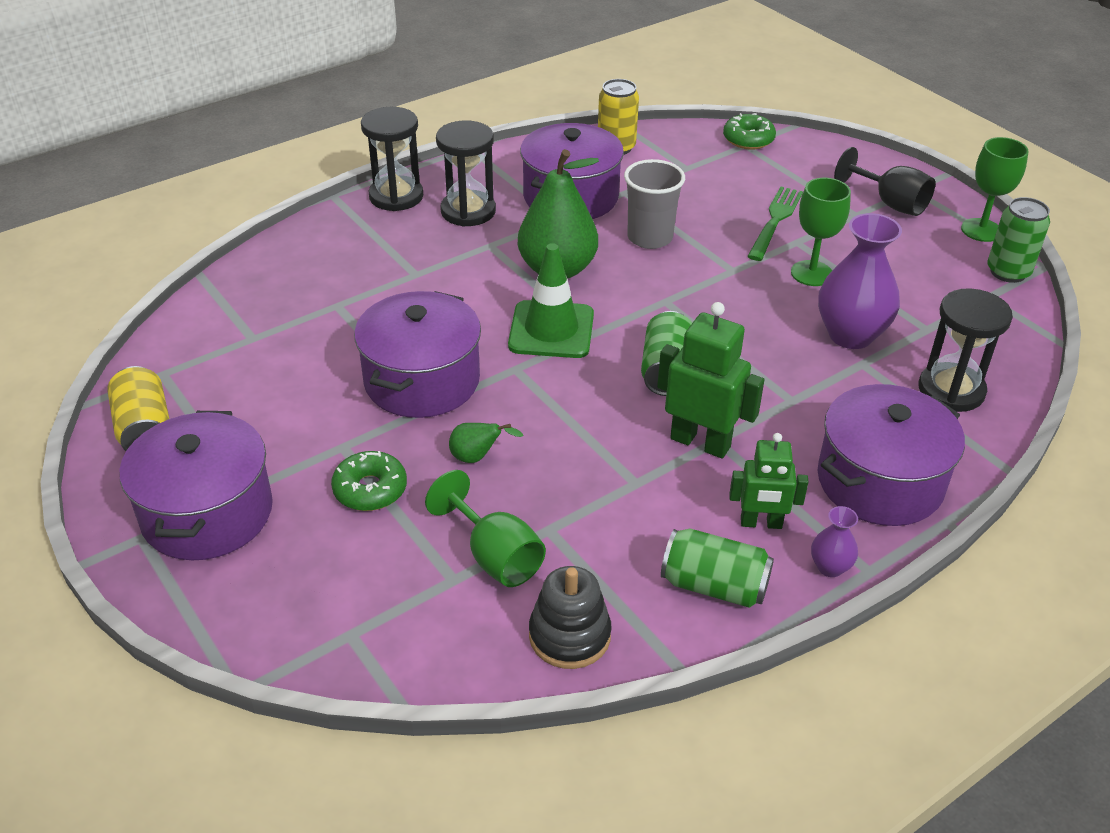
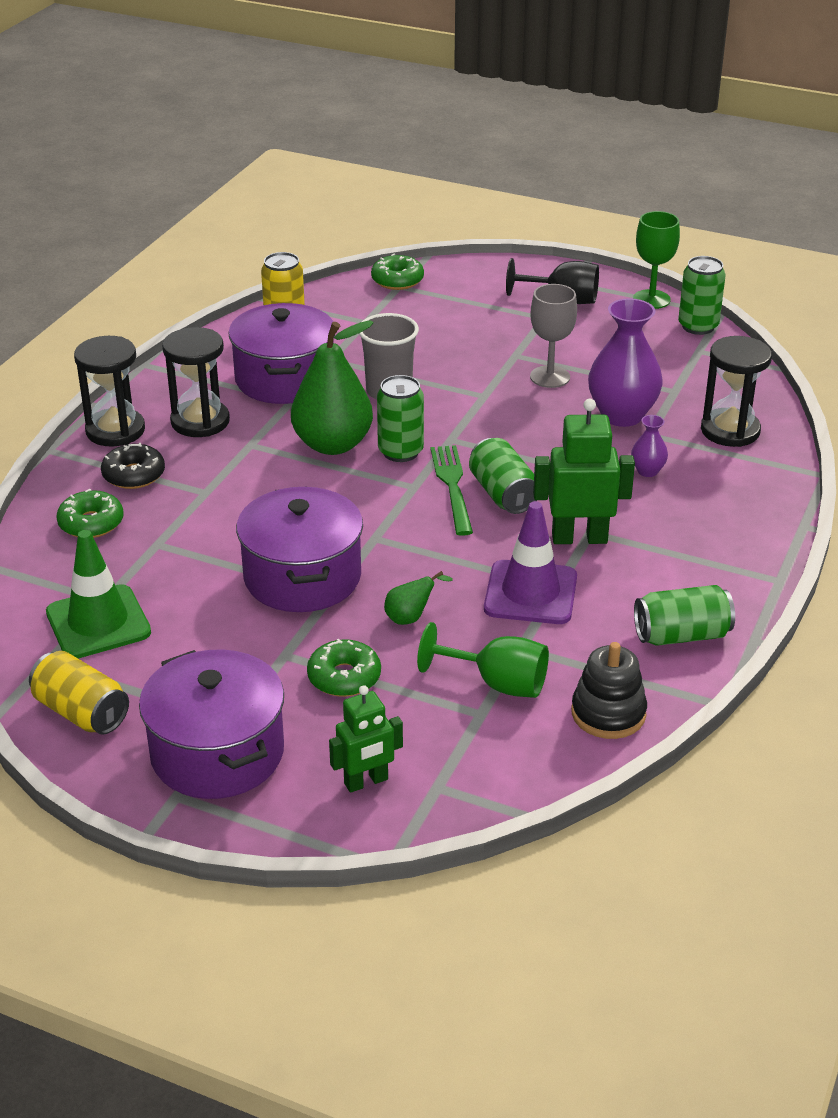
camera: 30 degrees left, 5 degrees down
green traffic cone [508,243,594,358] -> green traffic cone moved to [46,530,151,658]
green robot [729,433,809,529] -> green robot moved to [329,685,403,793]
green fork [747,187,803,261] -> green fork moved to [430,445,473,536]
green goblet [791,178,851,286] -> grey goblet [530,284,577,388]
purple vase [811,506,858,577] -> purple vase moved to [631,415,668,477]
purple pot [818,384,965,526] -> none
none -> green donut [56,489,124,538]
none -> black donut [101,443,165,489]
none -> green can [377,375,424,462]
none -> purple traffic cone [484,501,577,624]

